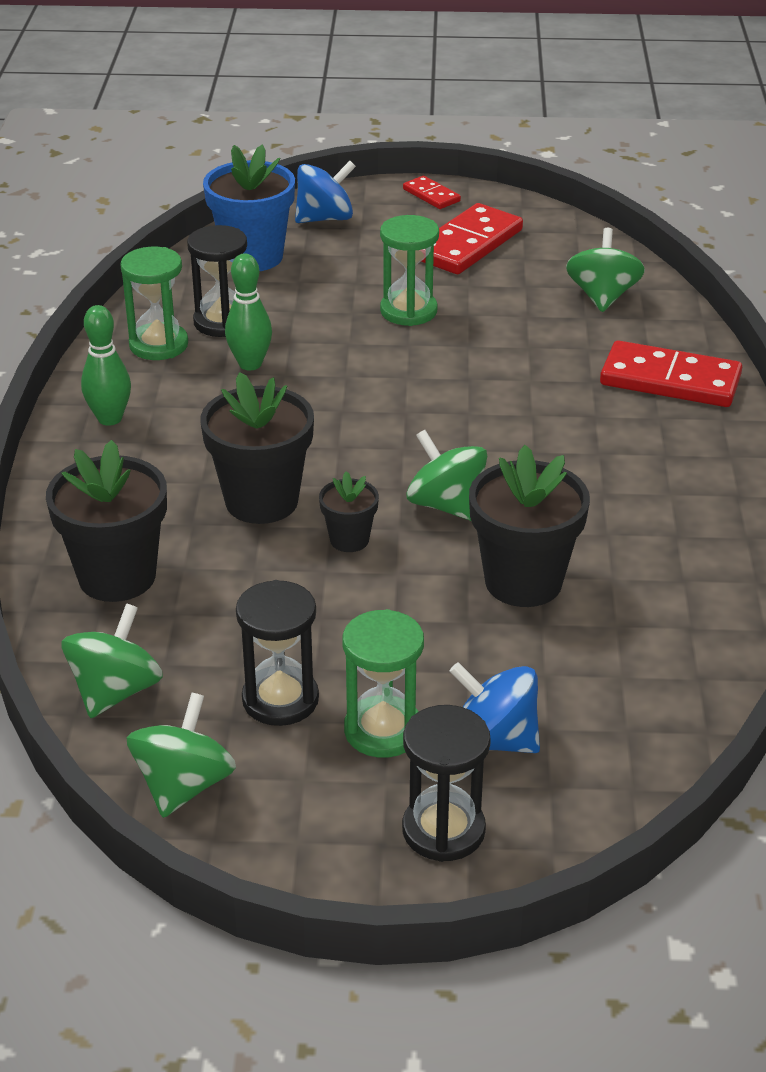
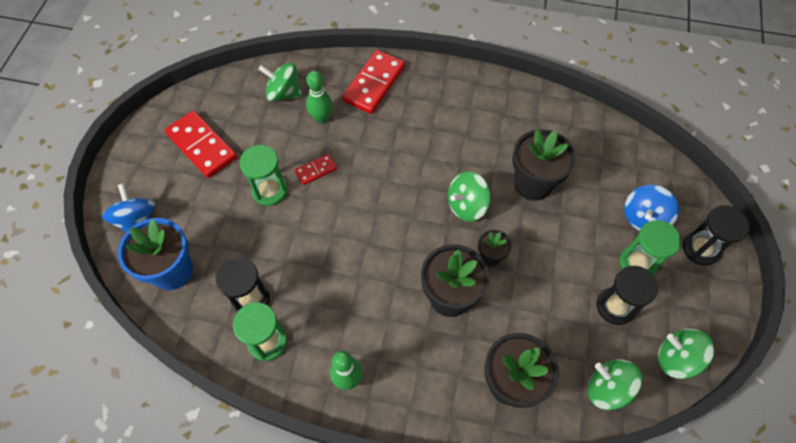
camera: 80 degrees left, 25 degrees up
green bowling pin [225,253,272,370] -> green bowling pin moved to [306,71,333,123]
red domino [403,176,461,209] -> red domino moved to [295,154,337,185]

